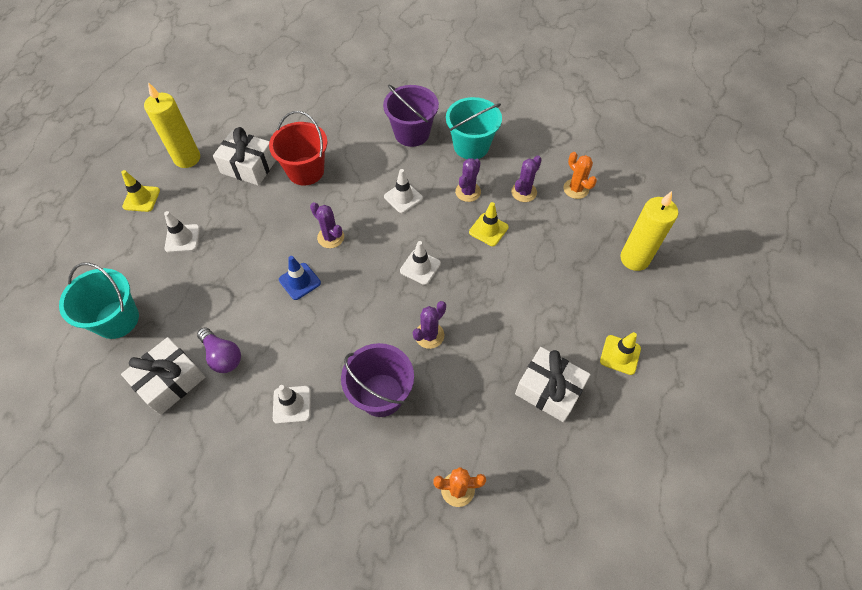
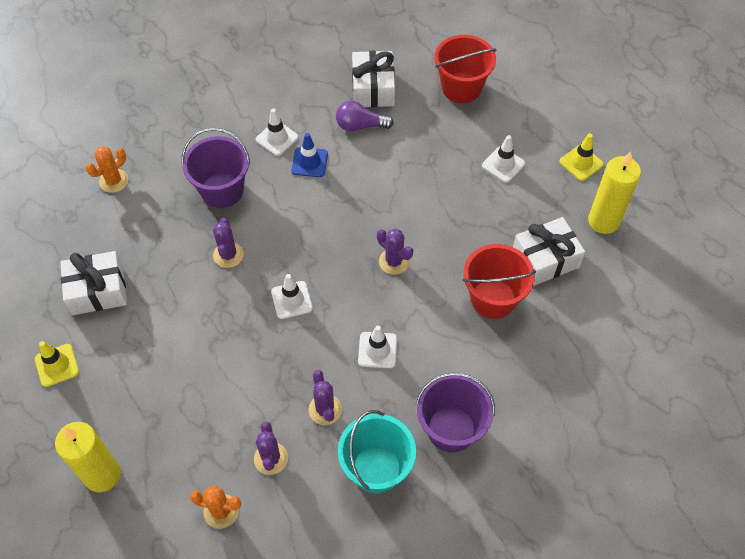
camera: 135 degrees right, 0 degrees up
turquoise bucket [59,262,139,339] -> red bucket [434,35,497,103]
blue traffic cone [279,256,321,300] -> blue traffic cone moved to [291,133,328,177]
purple cactus [310,202,344,248] -> purple cactus turned 45 degrees clockwise [377,229,413,275]
yellow traffic cone [469,202,509,246] -> none

